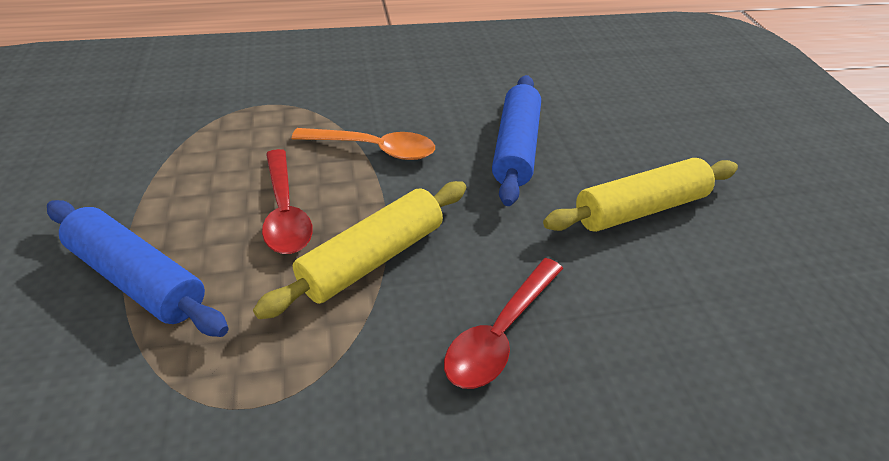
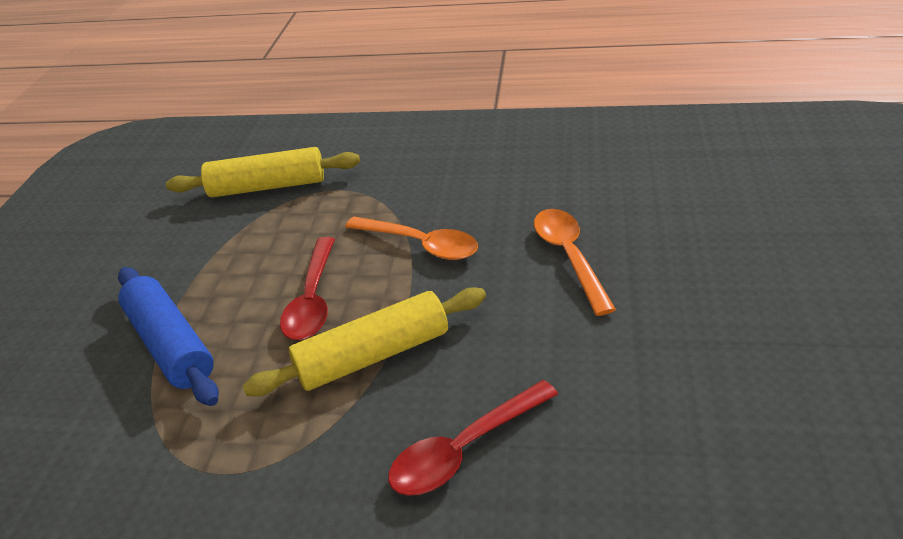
camera: 25 degrees right, 5 degrees down
blue rolling pin [492,75,541,206] -> orange spoon [534,209,616,316]
yellow rolling pin [543,158,738,232] -> yellow rolling pin moved to [166,147,360,197]

